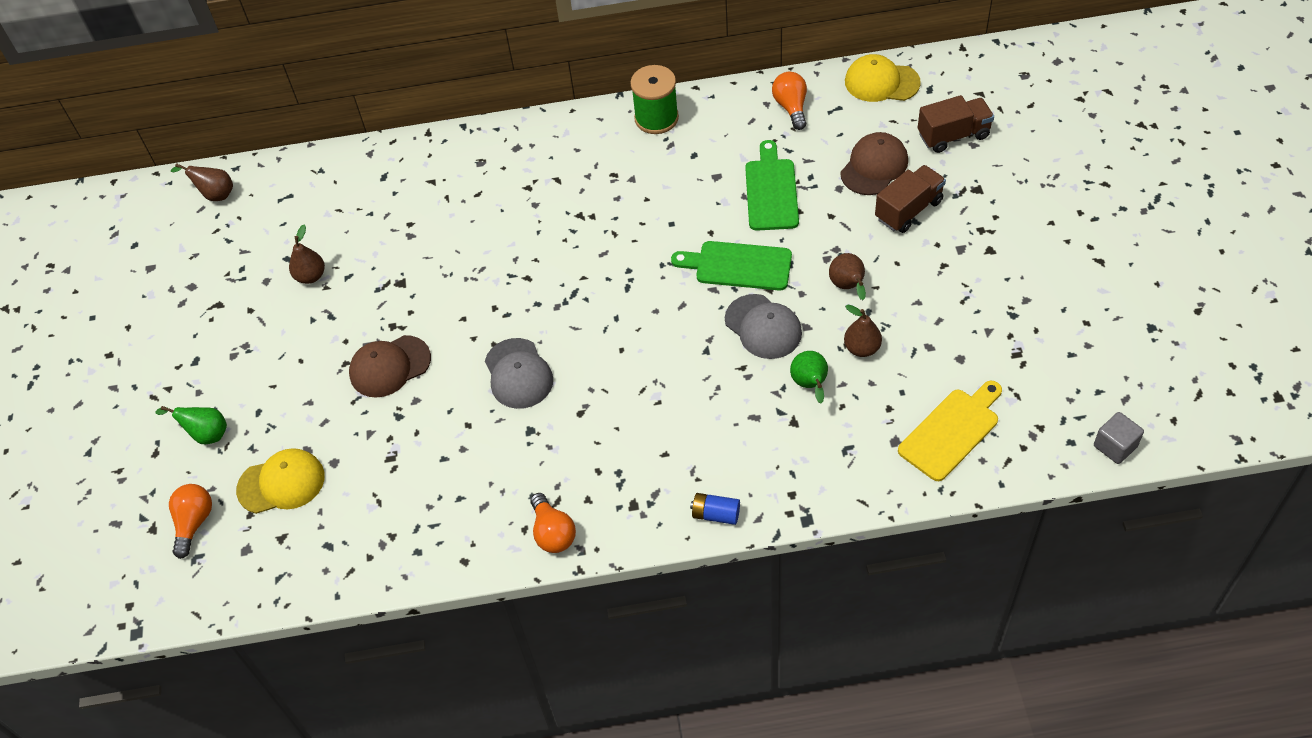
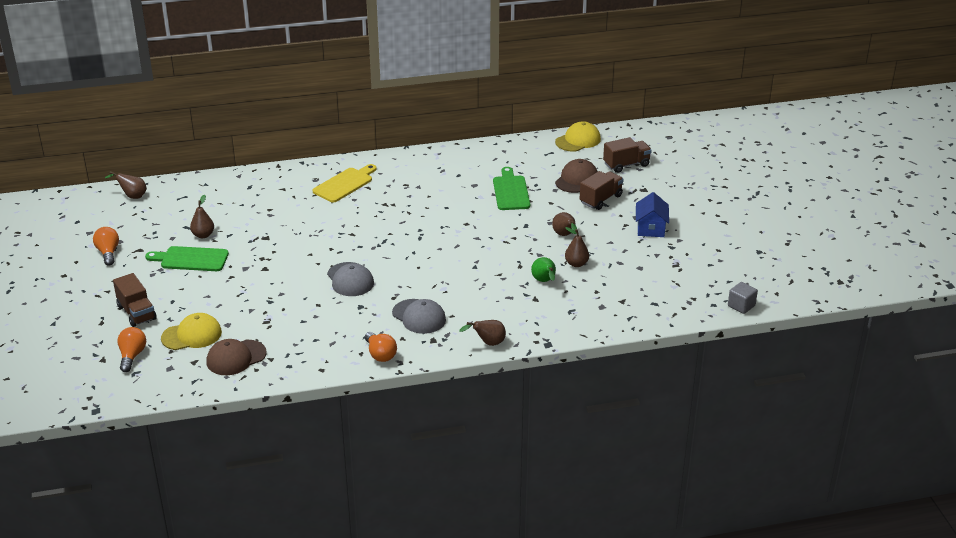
camera: 10 degrees left, 20 degrees down
green pear [155,406,227,444] -> brown truck [113,273,157,327]
brown cap [349,335,431,398] -> brown cap moved to [206,339,267,375]
green spool [631,65,679,134] -> none
green cutting board [671,241,792,290] -> green cutting board moved to [145,246,229,271]
blue battery [690,493,740,525] -> brown pear [459,320,506,346]
grey cap [725,294,802,359] -> grey cap moved to [392,299,446,334]
orange light bulb [772,72,807,130] -> orange light bulb moved to [93,227,119,266]
yellow cap [845,54,921,102] -> yellow cap turned 135 degrees clockwise [555,121,601,152]
yellow cutting board [898,381,1002,481] -> yellow cutting board moved to [313,164,377,202]
none -> blue house [636,192,669,237]

